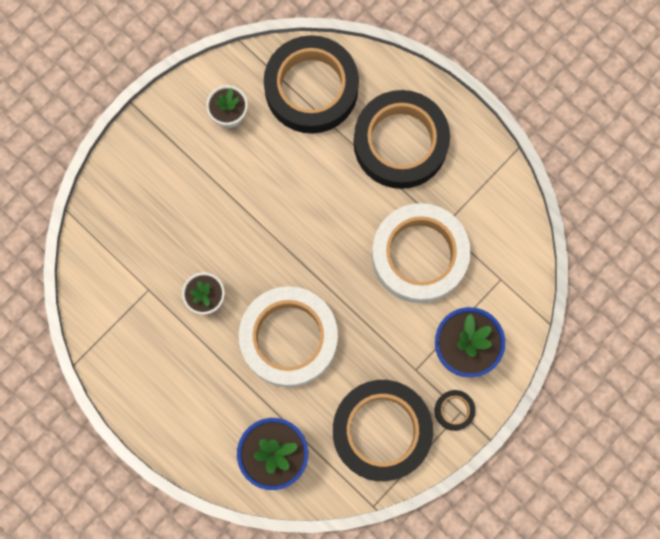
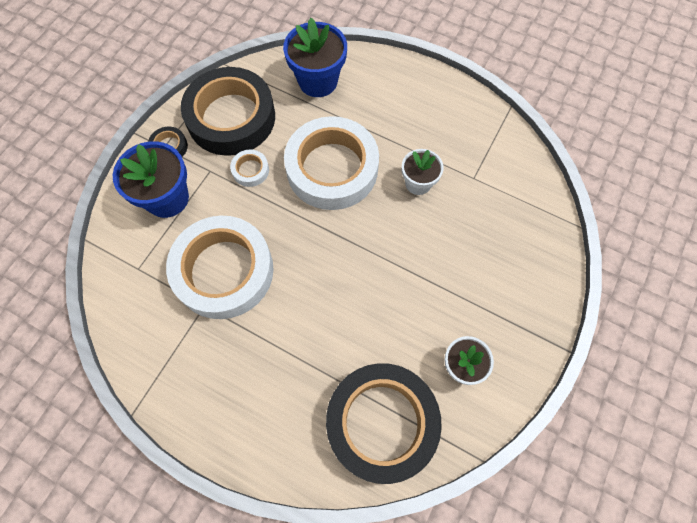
camera: 165 degrees right, 10 degrees down
black tape [354,90,450,189] -> none
none -> white tape [230,149,269,187]

